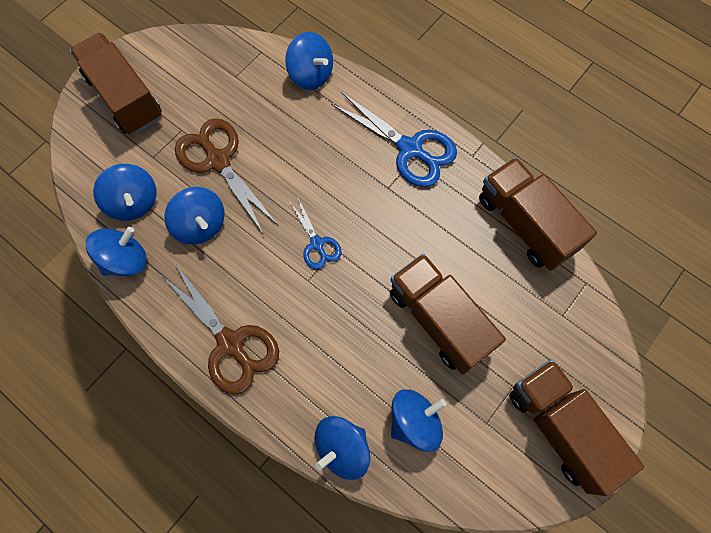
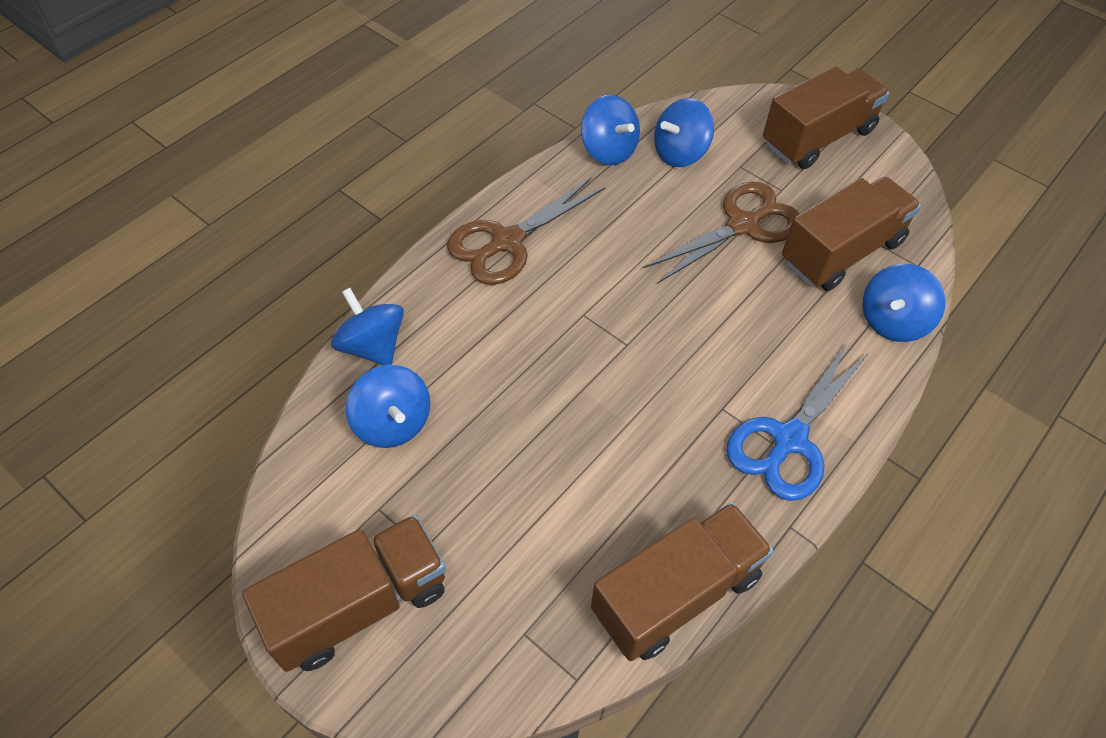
camera: 90 degrees right, 15 degrees down
blue spinning top [164,187,224,245] -> none
blue scissors [289,198,341,270] -> none
brown truck [390,253,506,375] -> brown truck moved to [782,177,921,291]

